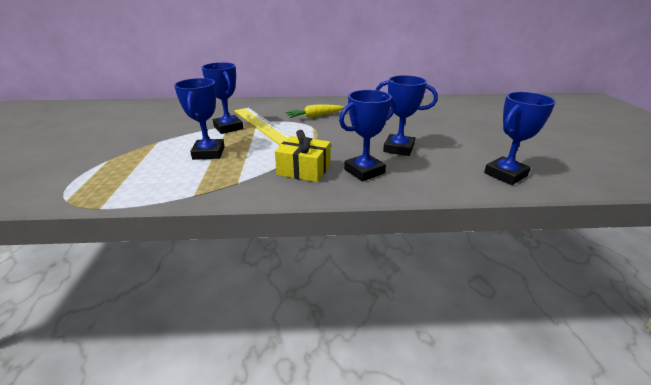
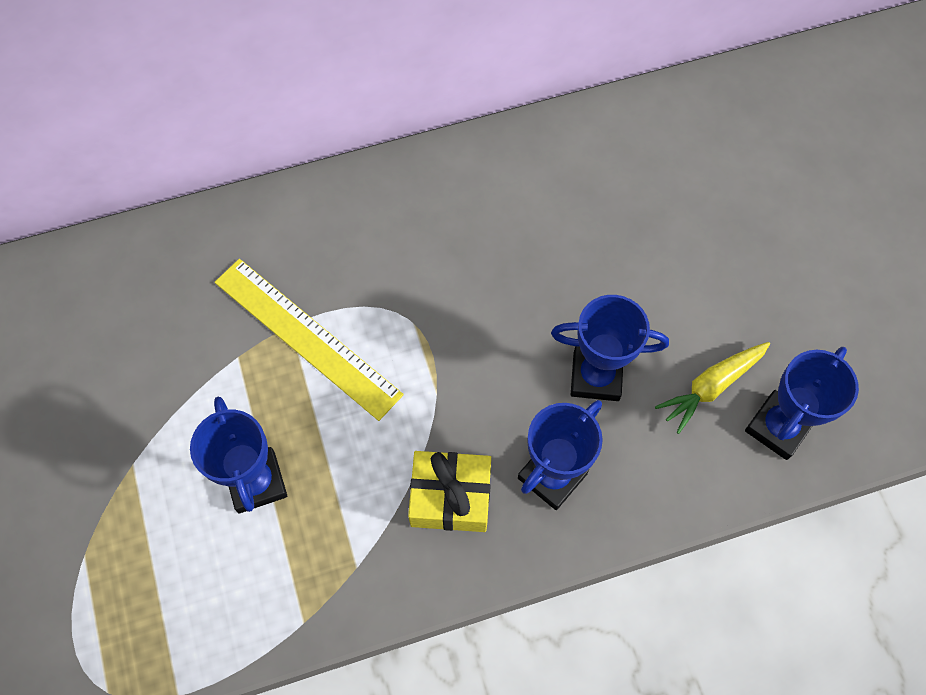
camera: 15 degrees left, 35 degrees up
blue trophy [201,62,244,134] -> none
yellow carrot [285,105,344,118] -> yellow carrot moved to [655,342,770,434]

